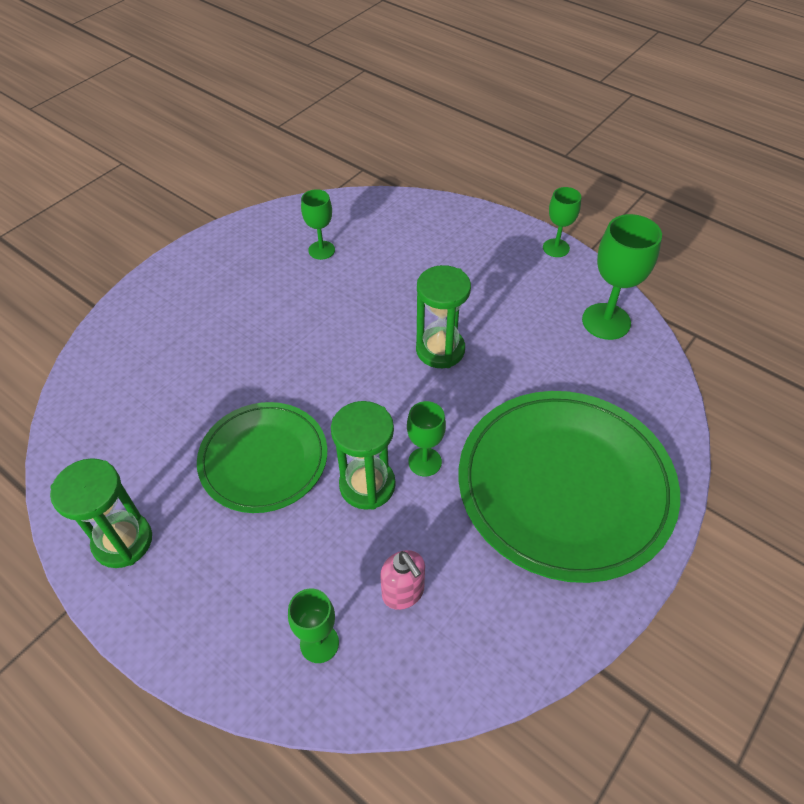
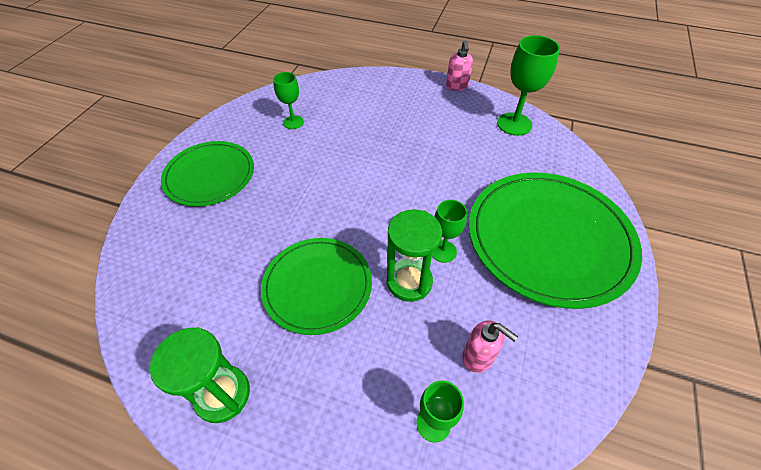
camera: 20 degrees left, 0 degrees up
green hourglass [416,265,471,368] -> none
green goblet [543,187,581,257] -> pink soap dispenser [446,40,473,91]
none -> green plate [161,141,254,206]

